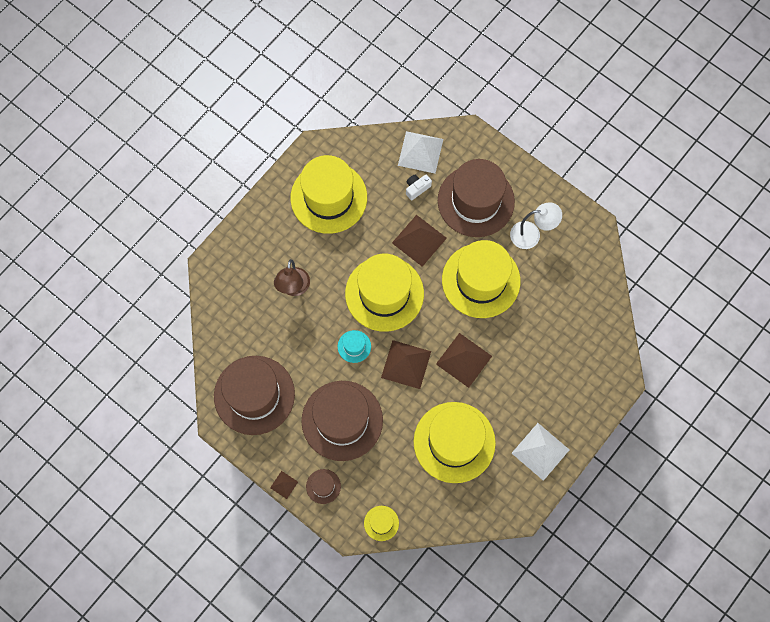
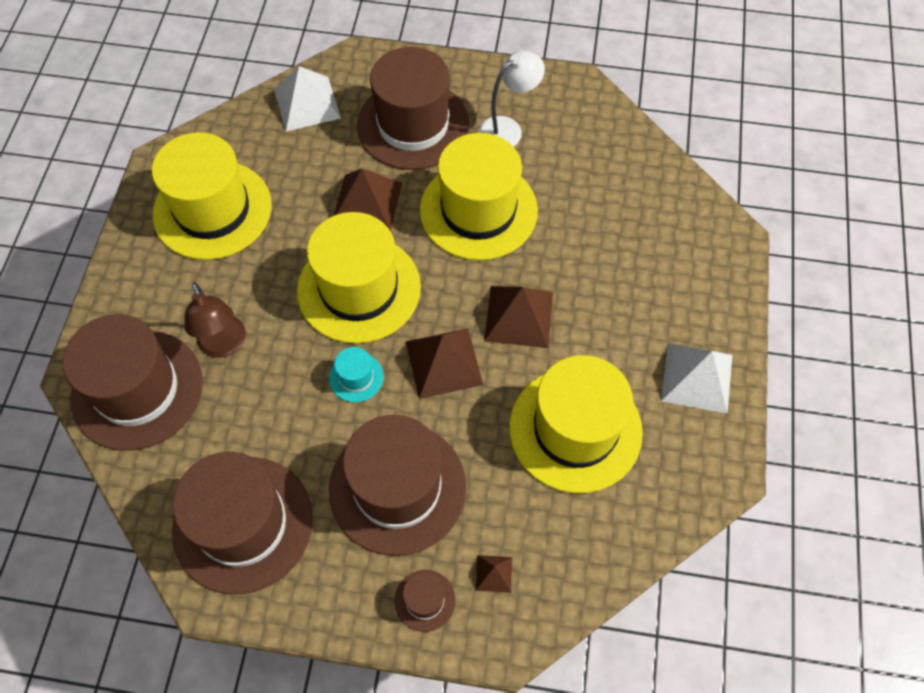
camera: 30 degrees left, 10 degrees down
brown pyramid [270,471,298,499] -> brown pyramid moved to [476,555,512,593]
yellow hat [364,506,399,541] -> none
white camera [406,175,432,200] -> none
none -> brown hat [63,314,203,451]

